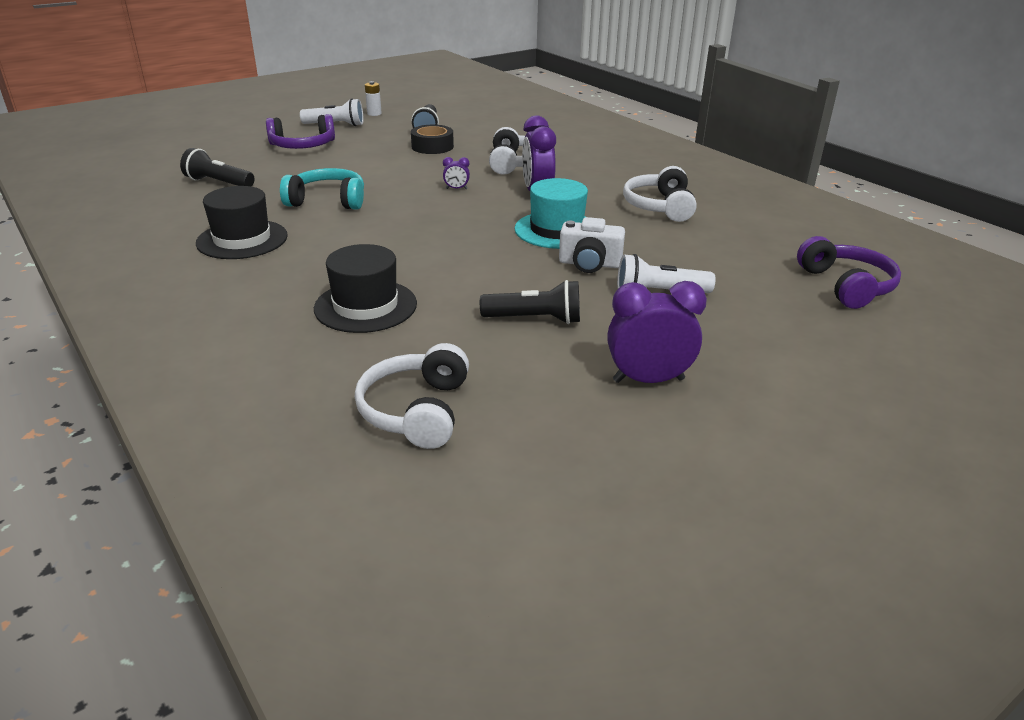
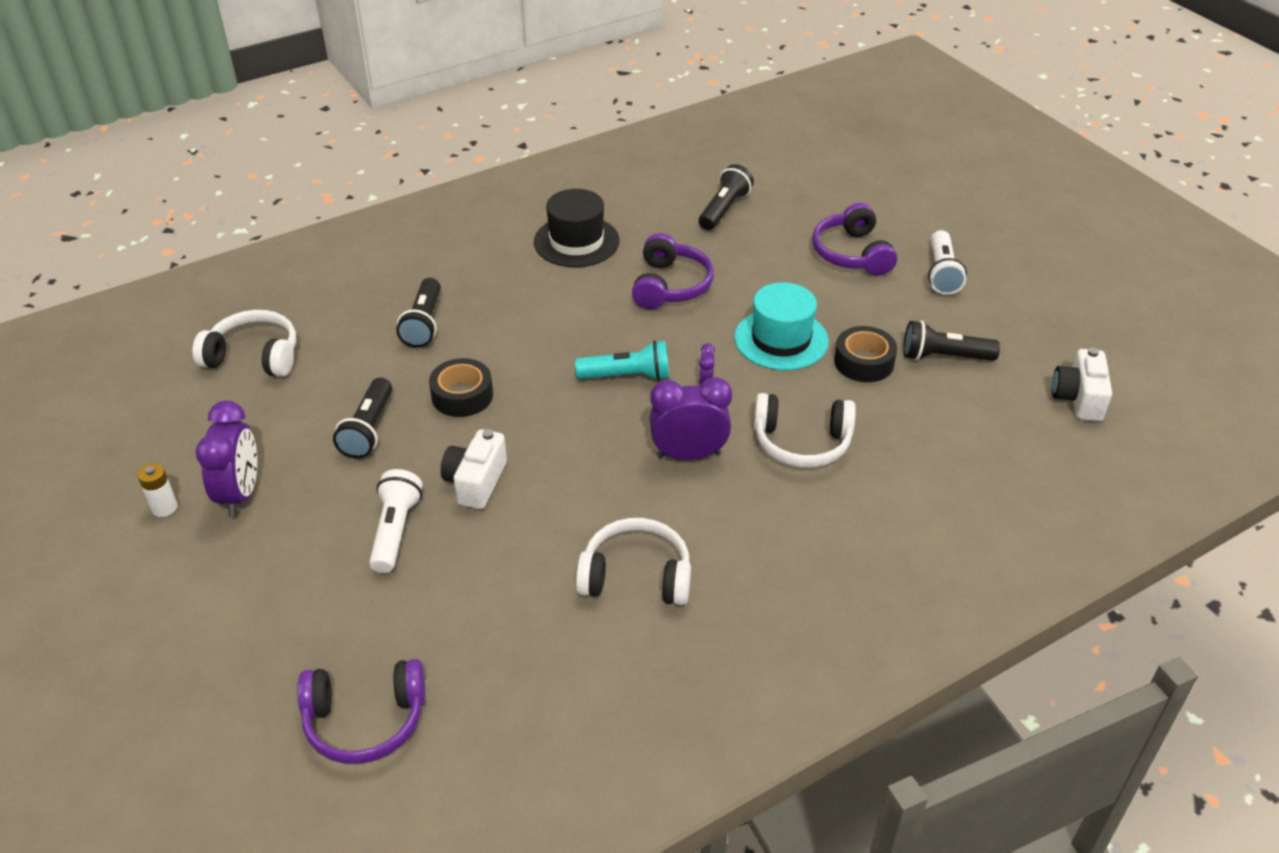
camera: 95 degrees right, 10 degrees up
turquoise headphones [280,168,364,210] -> purple headphones [632,233,714,309]
black hat [314,244,417,333] -> black flashlight [396,278,441,348]
white battery [365,81,382,116] -> white battery moved to [137,463,178,517]
turquoise hat [514,178,588,249] -> turquoise hat moved to [734,282,829,370]
none -> black tape [429,358,493,417]
none -> turquoise flashlight [575,340,669,381]
none -> white camera [1052,348,1112,421]

